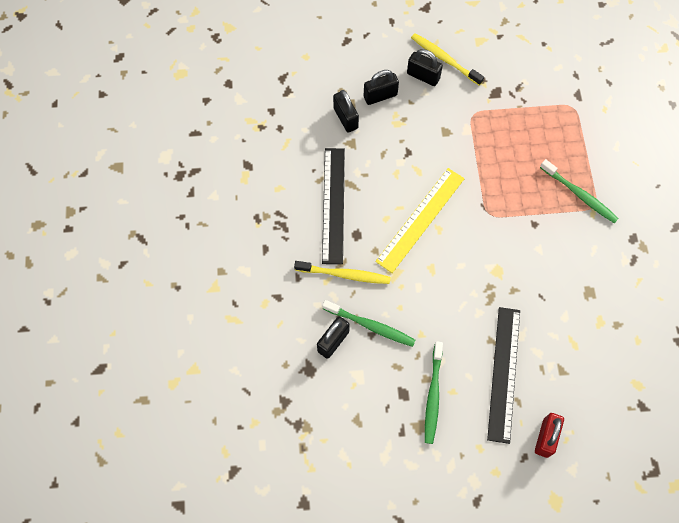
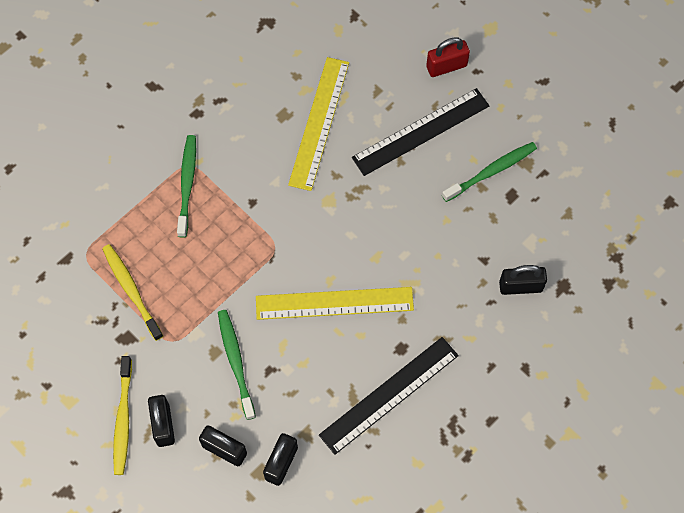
camera: 130 degrees left, 0 degrees up
yellow toothbrush [294,261,391,284] -> yellow toothbrush moved to [102,244,163,341]
green toothbrush [323,300,416,347] -> green toothbrush moved to [218,310,256,420]
none -> yellow ruler [288,57,349,191]

